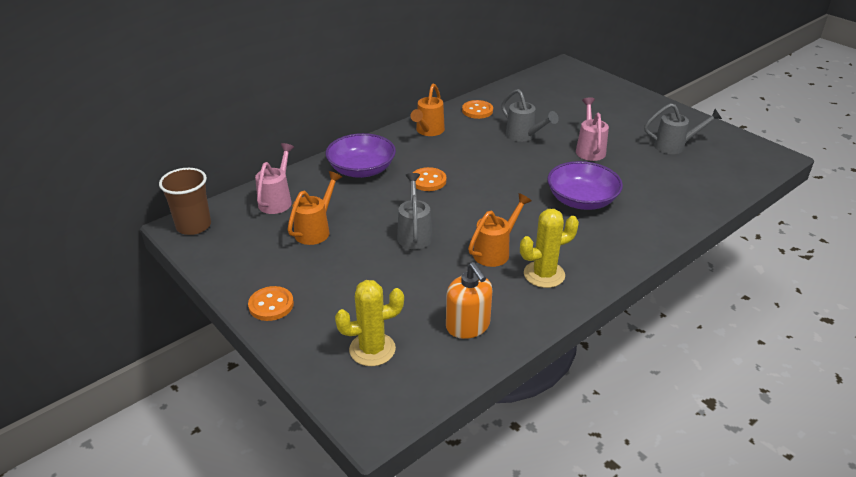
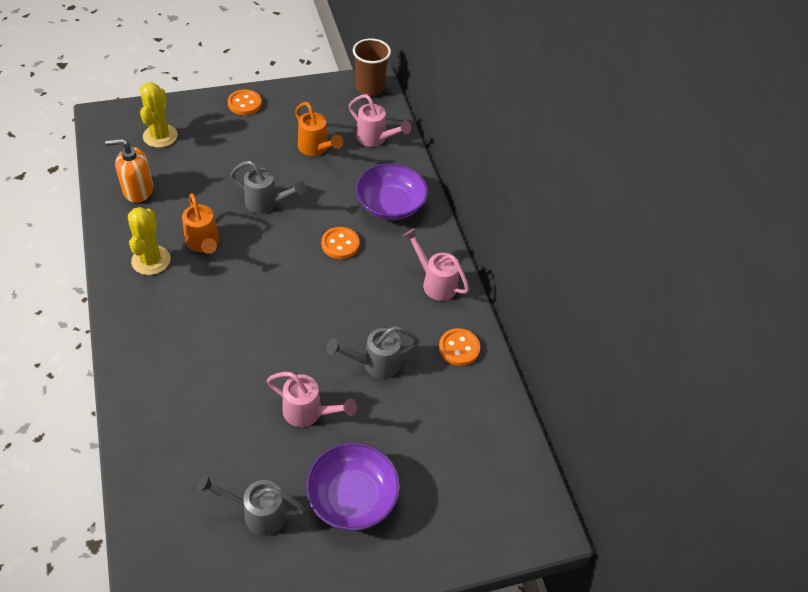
camera: 110 degrees right, 15 degrees up
orange watering can [410,84,445,136] -> pink watering can [403,228,469,301]
purple bowl [547,161,623,210] -> purple bowl moved to [306,442,400,531]
grey watering can [644,103,722,154] -> grey watering can turned 75 degrees clockwise [197,474,305,536]

